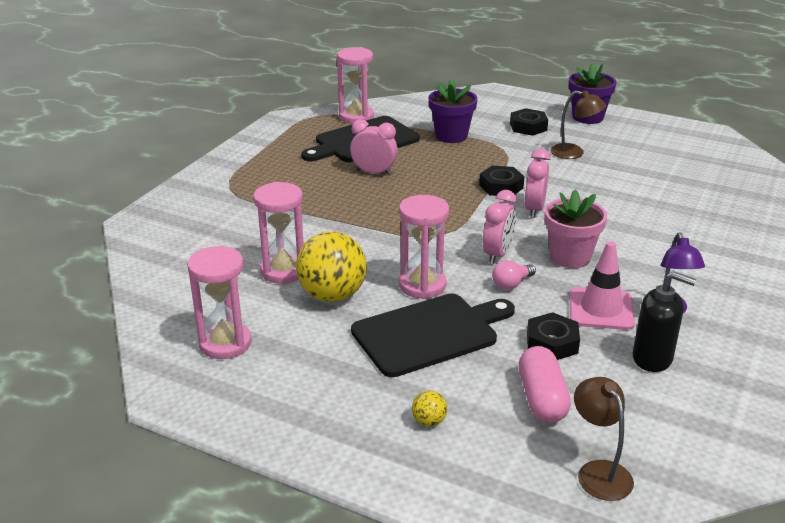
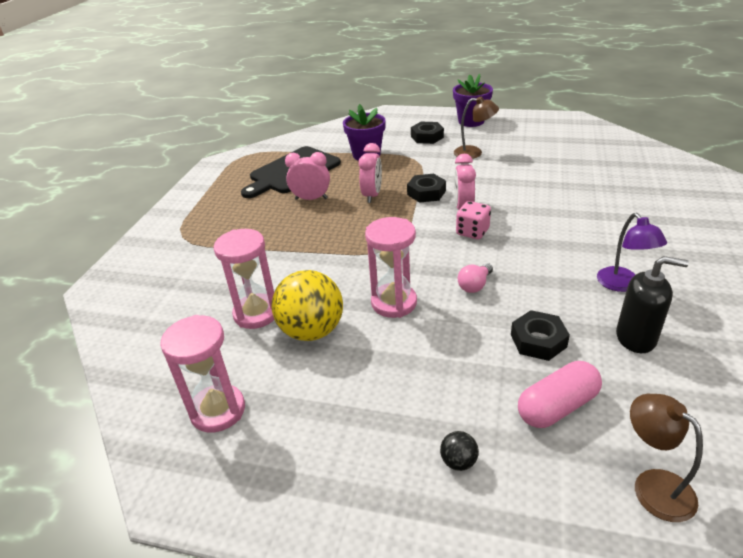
camera: 10 degrees left, 5 degrees up
pink hourglass [337,47,374,124] -> none
black cutting board [351,294,515,377] -> none
yellow ball [412,391,447,426] -> black ball [440,431,479,471]
pink clock [483,190,517,264] -> pink clock moved to [359,143,382,203]
pink capsule [519,346,571,423] -> pink capsule turned 75 degrees clockwise [518,361,602,428]
pink flower pot [545,190,607,268] -> none
pink traffic cone [569,241,635,330] -> none
none -> pink dice [456,201,491,239]

